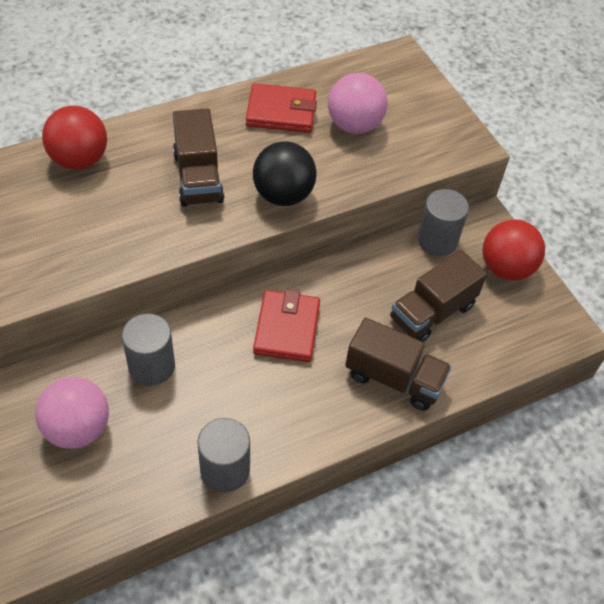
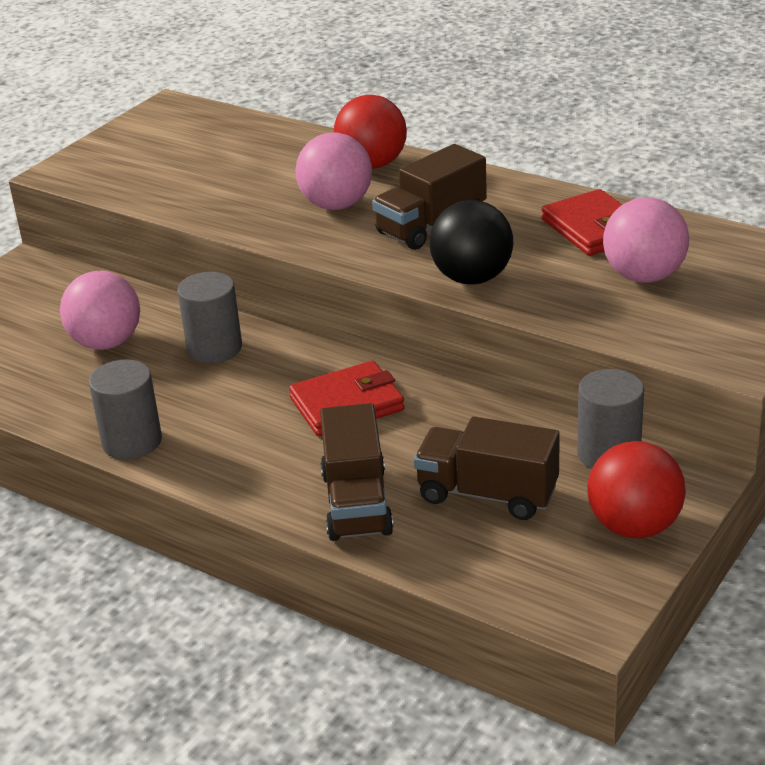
camera: 65 degrees right, 20 degrees down
none -> pink ball [295,132,372,210]

